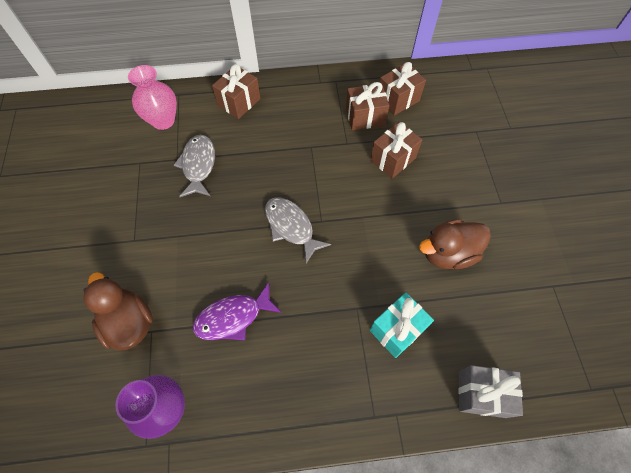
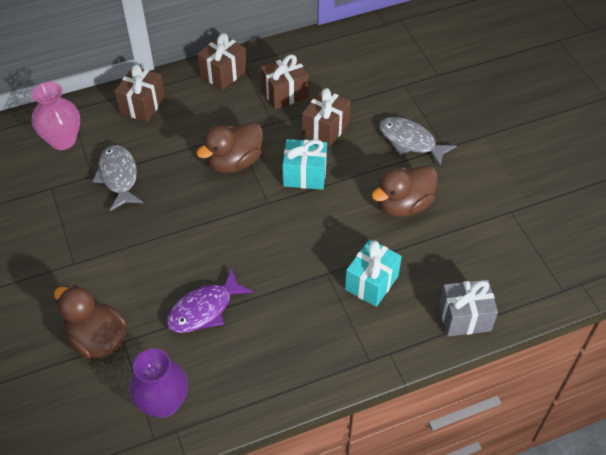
camera: 15 degrees left, 10 degrees down
grey fish [265,197,331,264] -> grey fish moved to [379,117,457,166]
brown gift [380,62,426,115] -> brown gift moved to [197,33,247,90]
none -> brown duck [196,122,263,173]
none -> turquoise gift [283,139,327,190]

